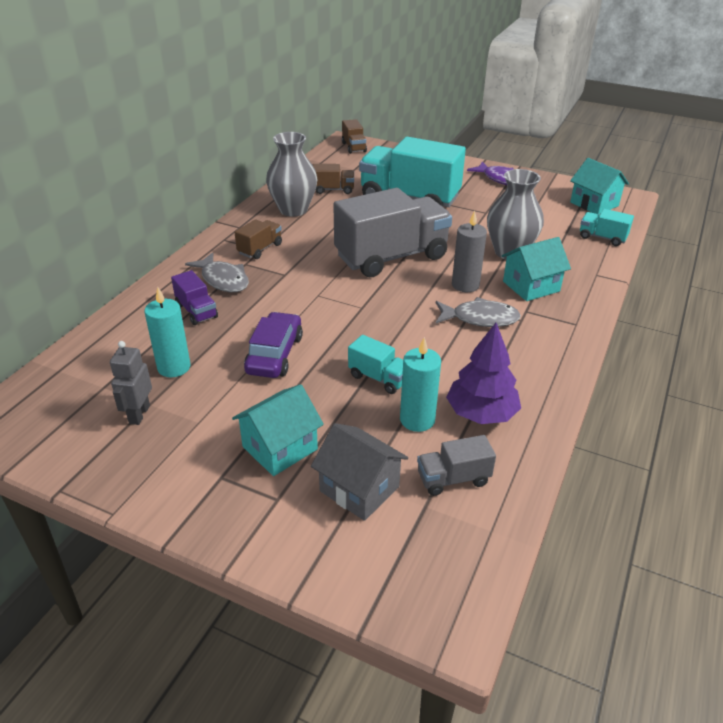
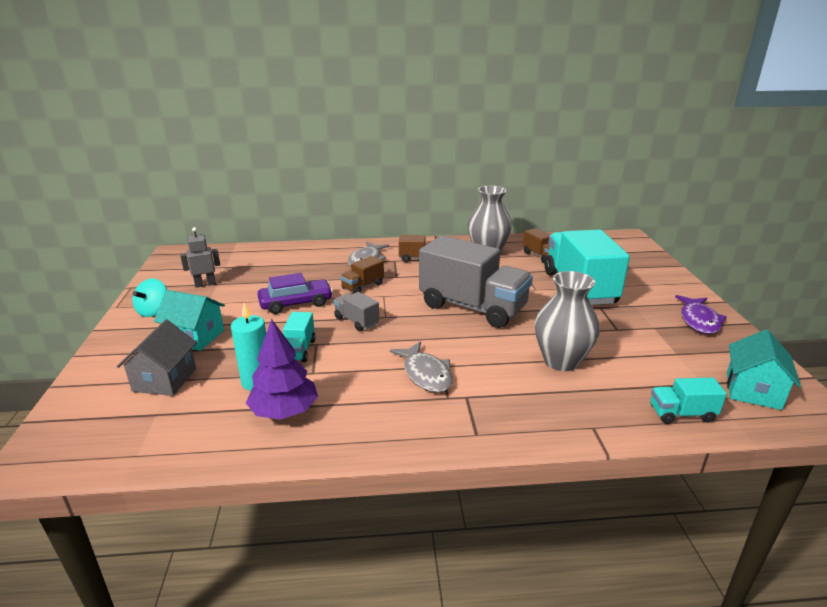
camera: 60 degrees right, 10 degrees down
turquoise candle [144,287,190,377] -> none
purple truck [171,270,218,325] -> none
brown truck [342,119,367,154] -> brown truck moved to [340,256,384,293]
grey truck [417,435,496,496] -> grey truck moved to [333,292,379,331]
grey candle [452,211,487,292] -> none
turquoise house [502,237,571,301] -> none
turquoise truck [580,209,634,246] -> turquoise truck turned 90 degrees counterclockwise [650,378,727,424]
none -> turquoise spinning top [133,278,167,317]

